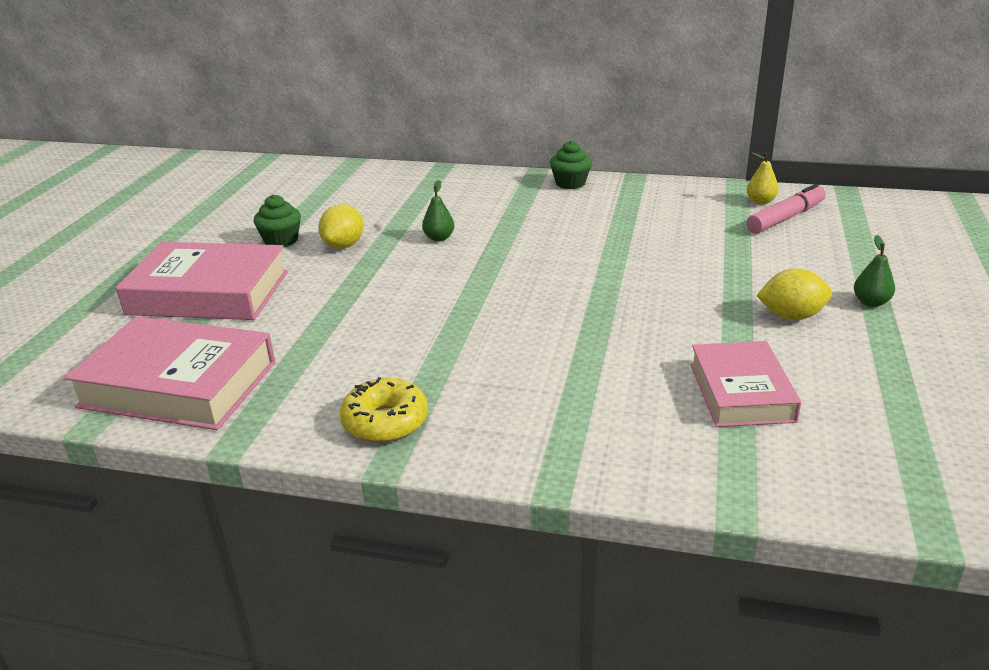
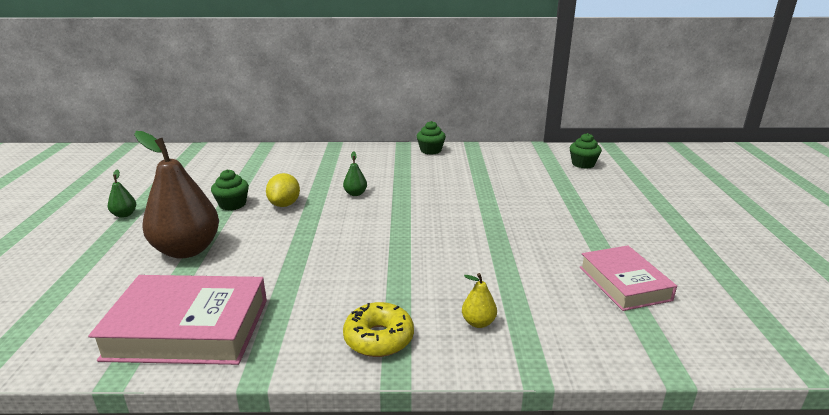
camera: 15 degrees left, 5 degrees down
pink book [116,242,288,320] -> brown pear [134,131,219,259]
yellow pear [747,152,779,204] -> yellow pear moved to [462,273,497,328]
pink marker [747,184,826,233] -> green cupcake [570,133,602,169]
yellow lemon [756,268,832,320] -> none
green pear [854,235,895,307] -> green pear moved to [108,170,136,218]

